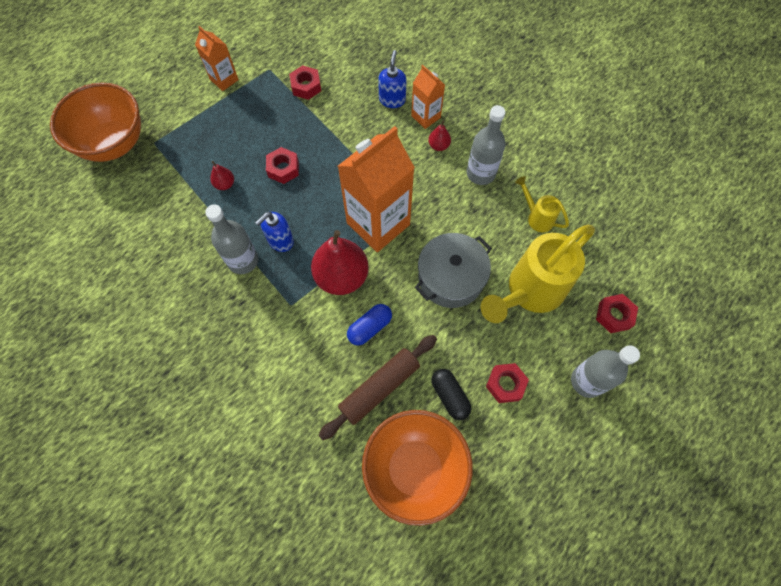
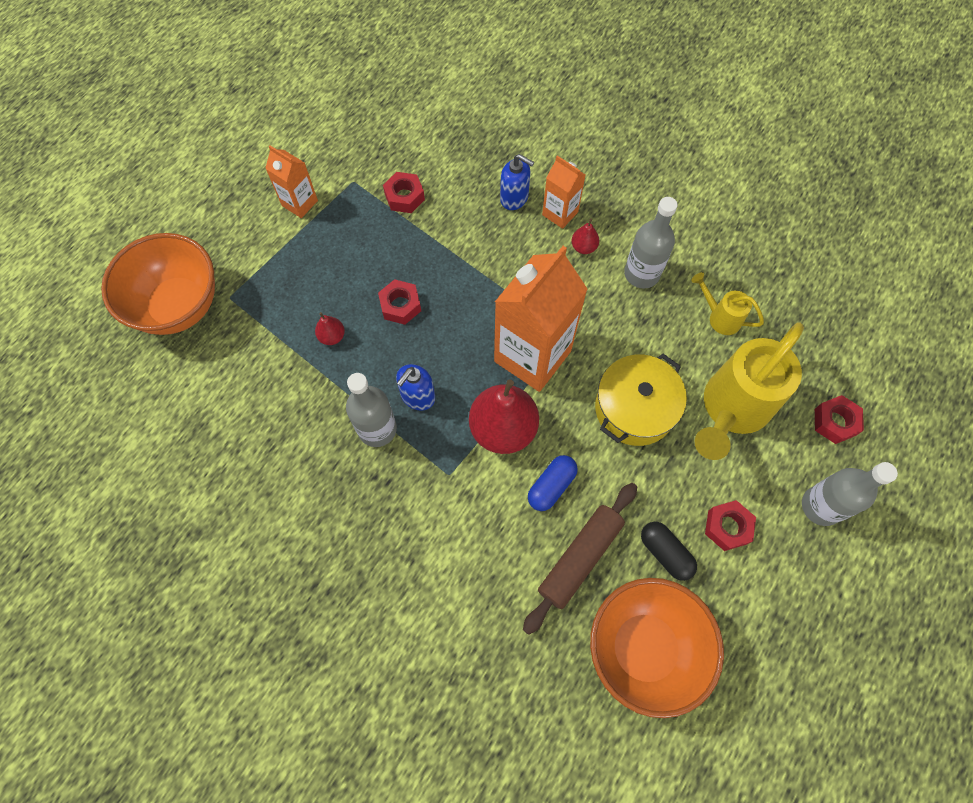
camera: 10 degrees left, 0 degrees up
blue soap dispenser [378,50,407,108] -> blue soap dispenser turned 120 degrees clockwise [500,154,534,210]
grey pot [415,233,492,308] -> yellow pot [595,354,687,446]

